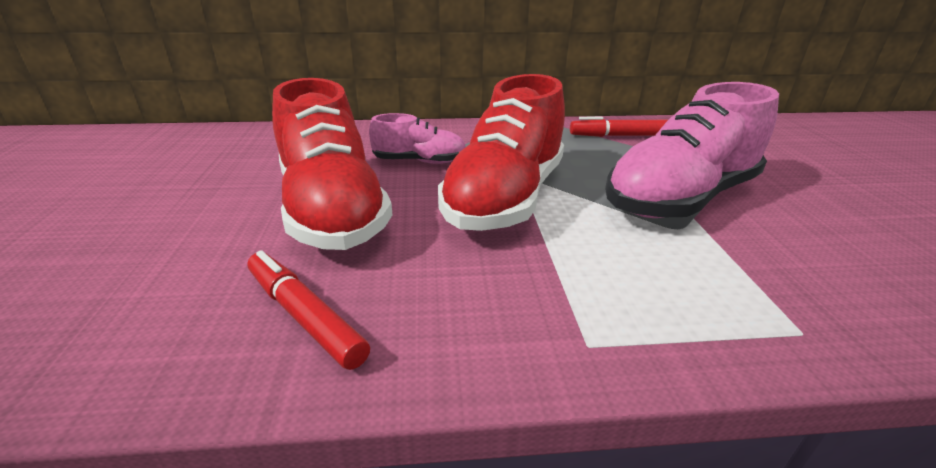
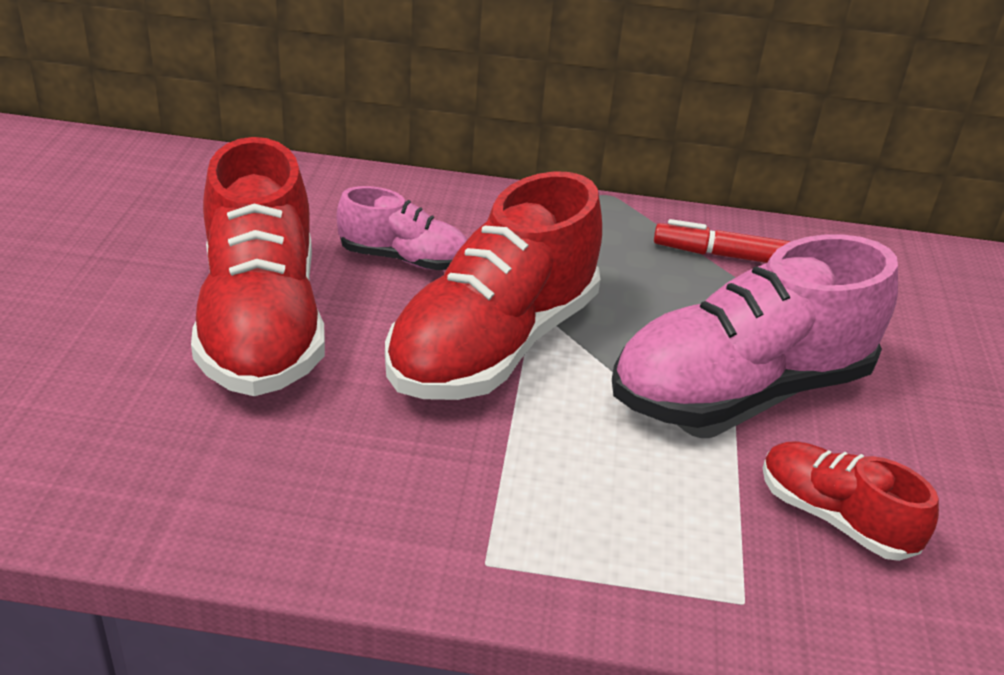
camera: 10 degrees right, 5 degrees up
red marker [247,250,370,370] -> none
none -> red shoe [763,441,939,561]

